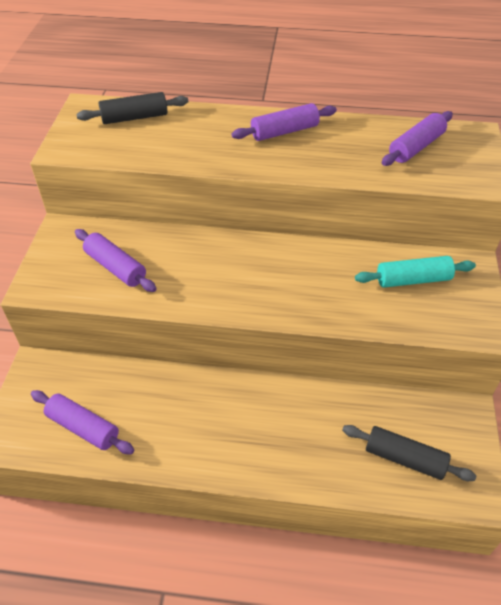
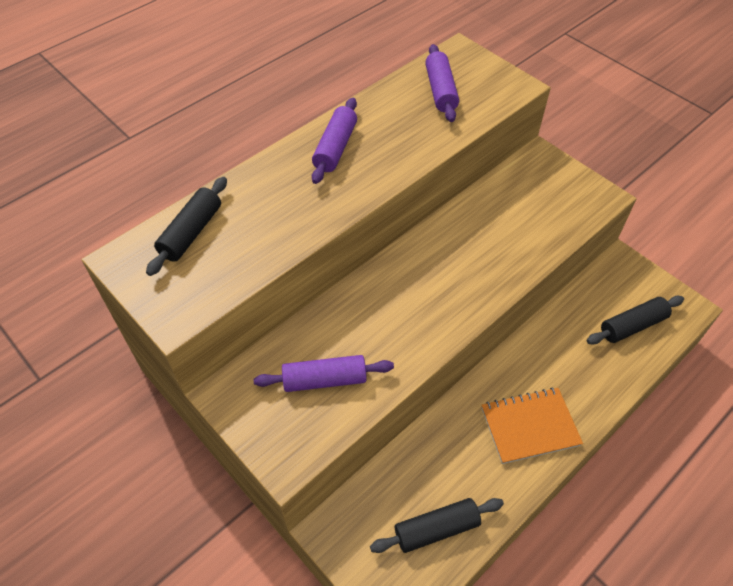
camera: 50 degrees left, 5 degrees up
purple rolling pin [31,390,134,454] -> black rolling pin [370,498,504,553]
turquoise rolling pin [355,256,476,288] -> none
none -> orange notebook [481,388,583,464]

